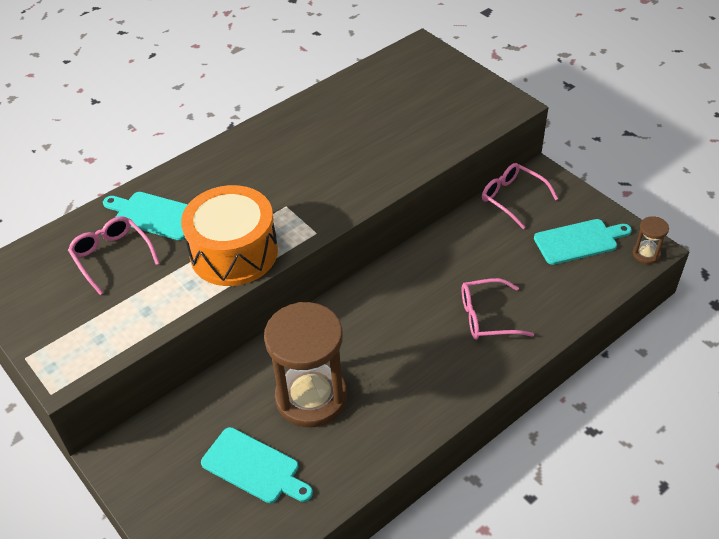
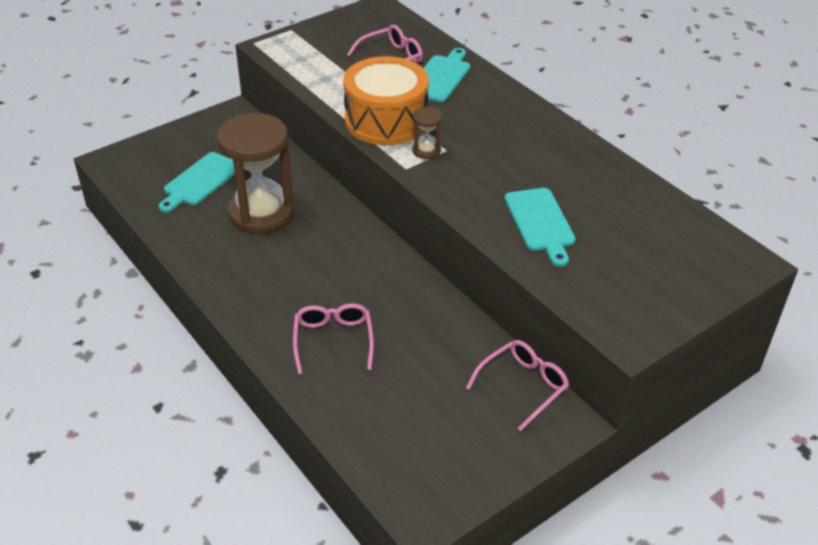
camera: 90 degrees right, 5 degrees down
turquoise cutting board [534,219,632,265] -> turquoise cutting board moved to [504,188,576,267]
brown hourglass [633,216,669,264] -> brown hourglass moved to [412,107,442,159]

